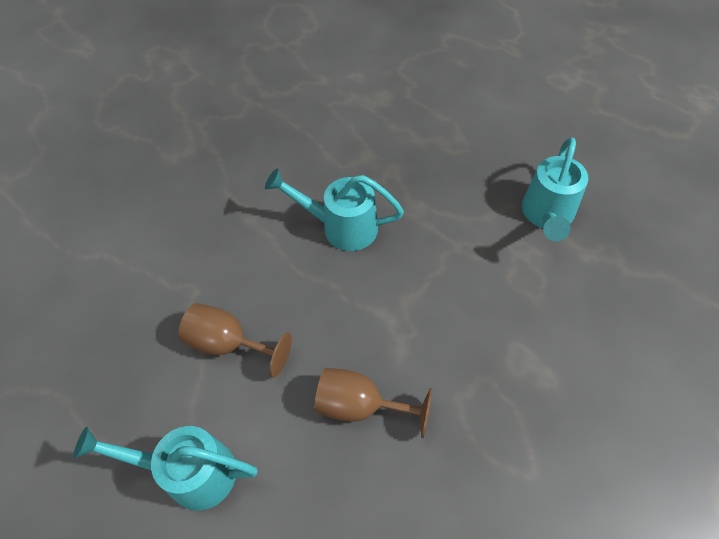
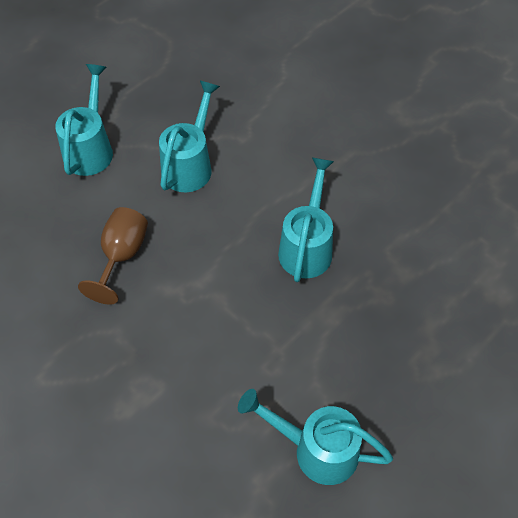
camera: 90 degrees right, 0 degrees up
brown goblet [178,303,292,378] -> turquoise watering can [159,81,220,192]

